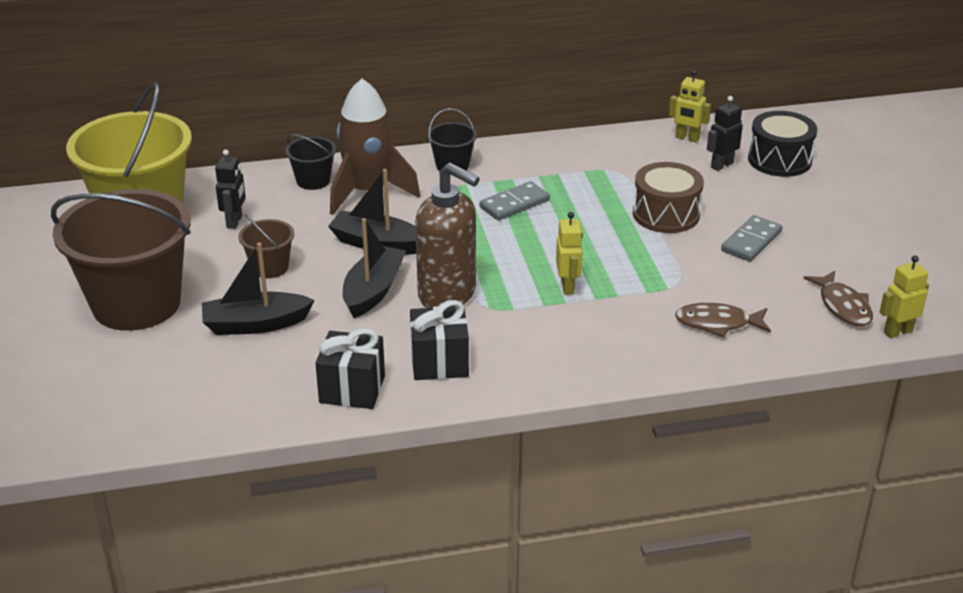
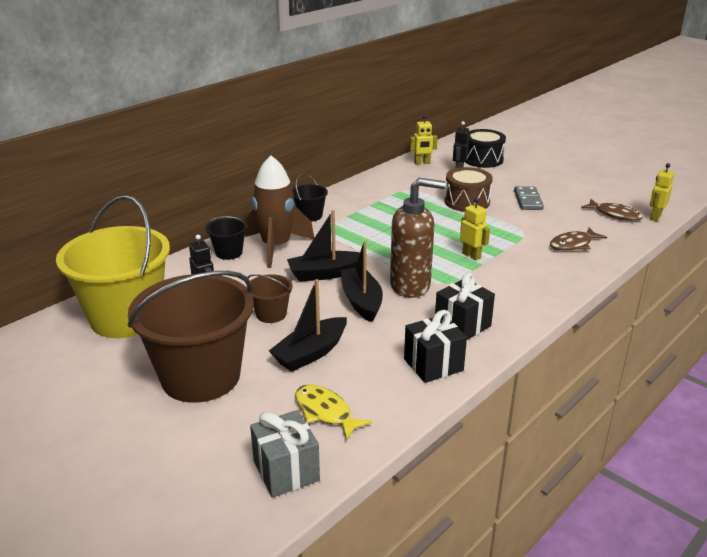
camera: 35 degrees left, 5 degrees down
grey domino [480,181,550,221] -> none
none -> grey gift [250,410,320,498]
none -> yellow fish [295,385,372,441]

